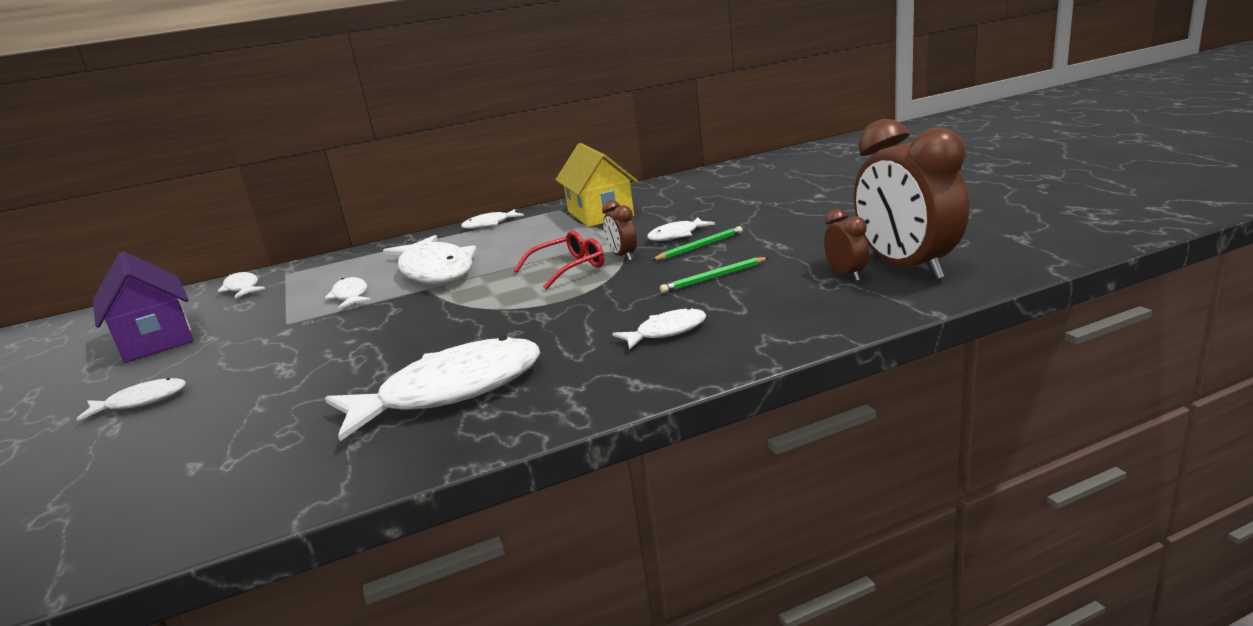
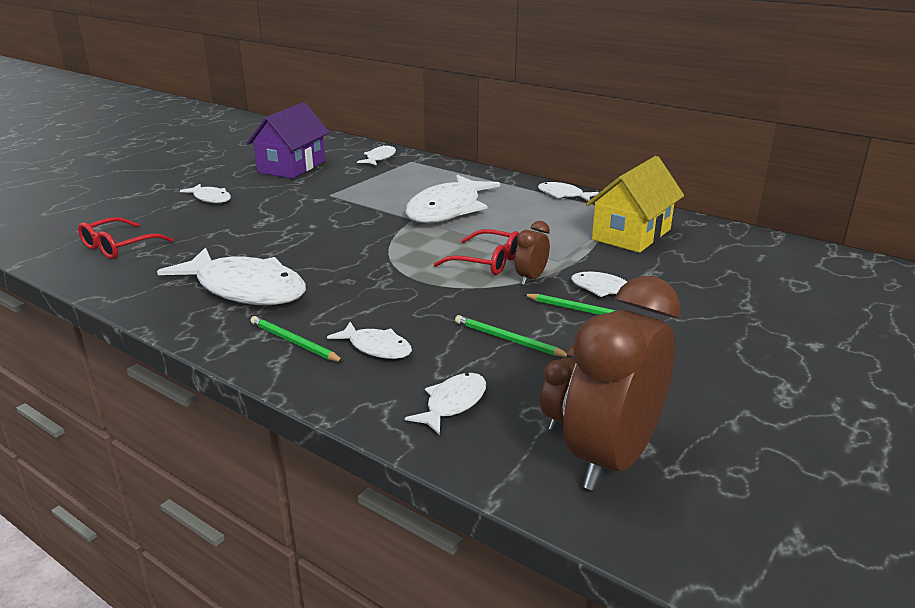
camera: 55 degrees right, 5 degrees up
white fish [325,277,371,309] -> white fish moved to [405,373,486,435]
none -> red glasses [78,217,173,259]
none -> green pencil [250,316,344,362]

